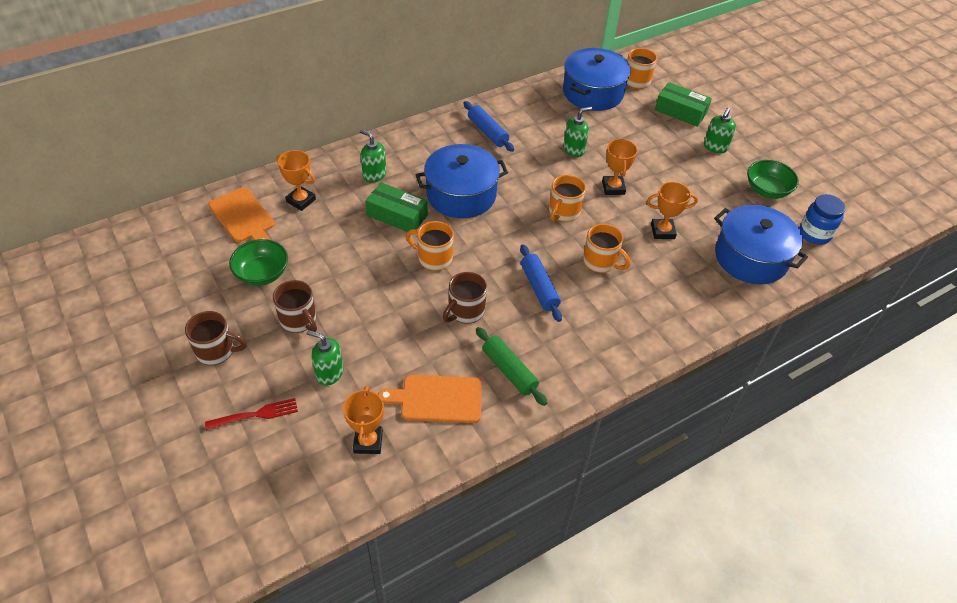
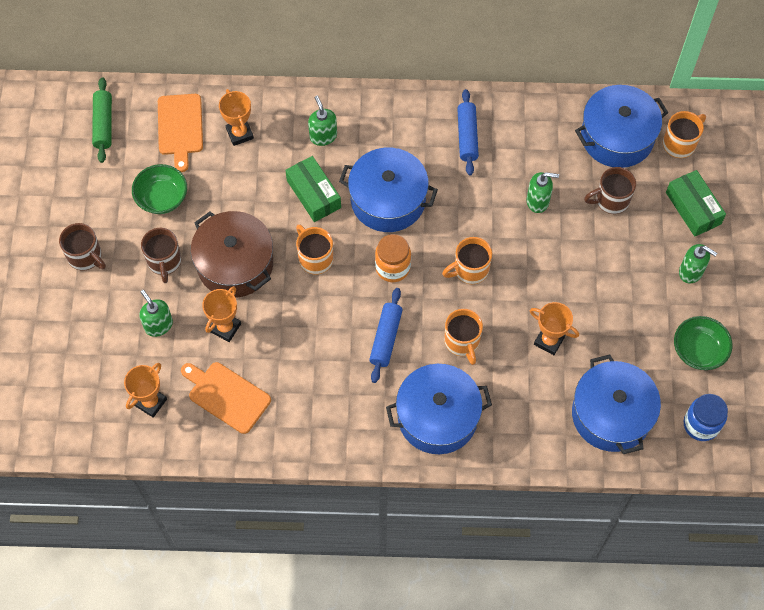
camera: 35 degrees right, 15 degrees up
red fork [205,398,298,430] -> none
brown mug [443,272,487,324] -> brown mug moved to [584,167,636,214]
green rolling pin [476,327,547,406] -> green rolling pin moved to [92,77,112,163]
orange trophy [602,138,638,195] -> orange trophy moved to [202,286,241,342]
green soap dispenser [704,108,736,153] -> green soap dispenser turned 120 degrees counterclockwise [679,244,717,283]
none -> brown pot [191,211,273,298]
none -> orange jar [375,234,411,282]
none -> blue pot [386,364,492,454]

